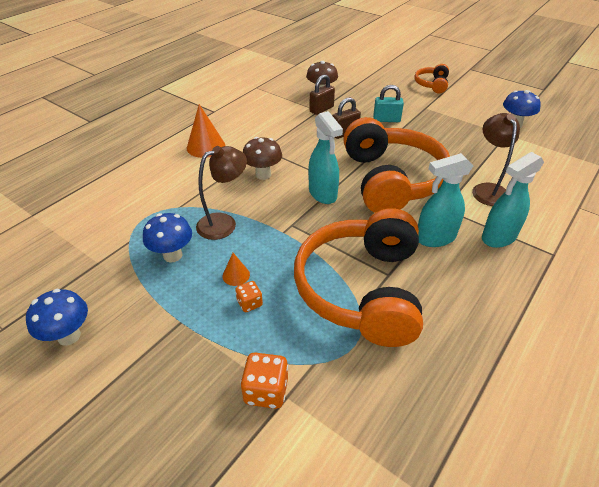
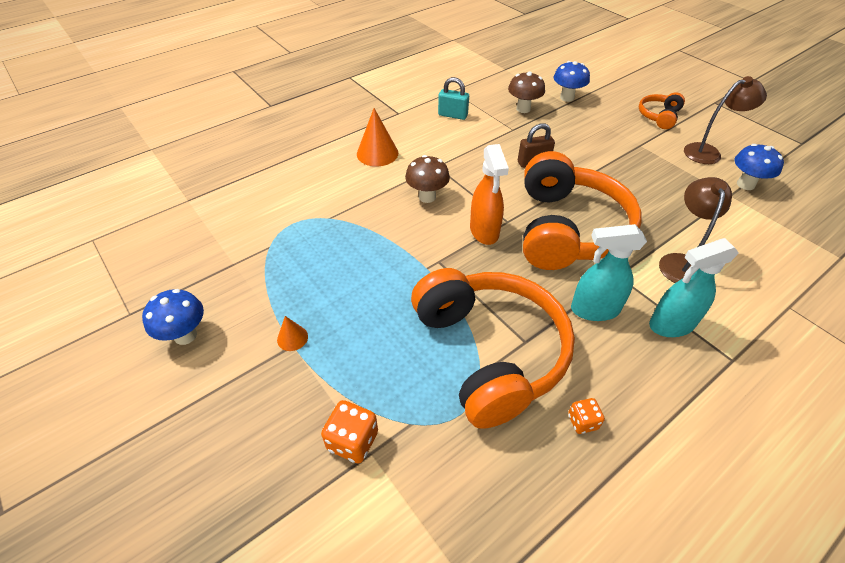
camera: 15 degrees right, 5 degrees up
blue mushroom [143,213,192,263] -> blue mushroom moved to [553,61,590,102]
brown lamp [196,146,247,240] -> brown lamp moved to [684,76,767,164]
orange cone [223,253,250,286] -> orange cone moved to [277,316,308,351]
orange dice [235,281,263,312] -> orange dice moved to [568,398,605,434]
orange headphones [294,208,423,347] -> orange headphones turned 135 degrees clockwise [411,268,575,429]
turquoise spray bottle [308,111,343,204] -> orange spray bottle [470,144,509,245]
brown padlock [309,75,335,115] -> none
turquoise padlock [373,85,404,122] -> turquoise padlock moved to [438,77,469,120]

